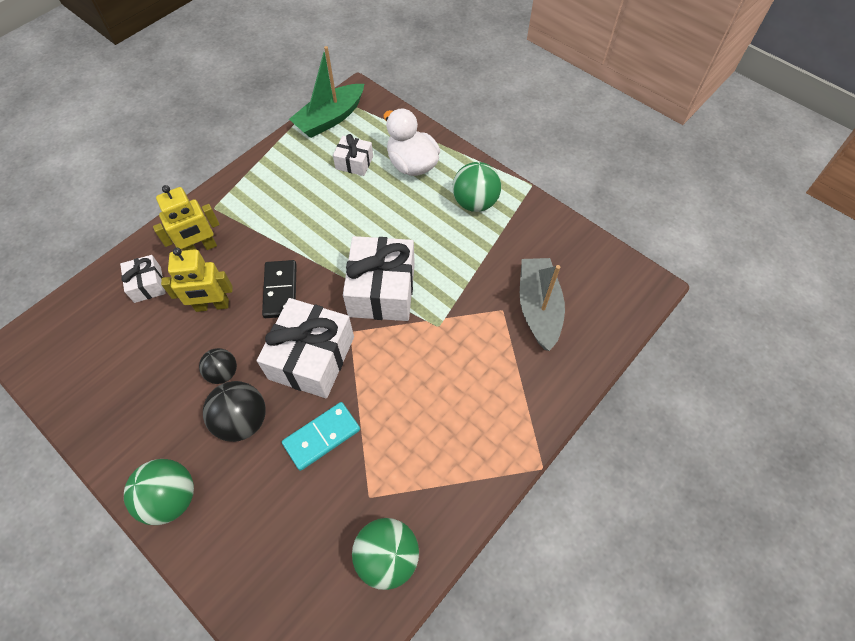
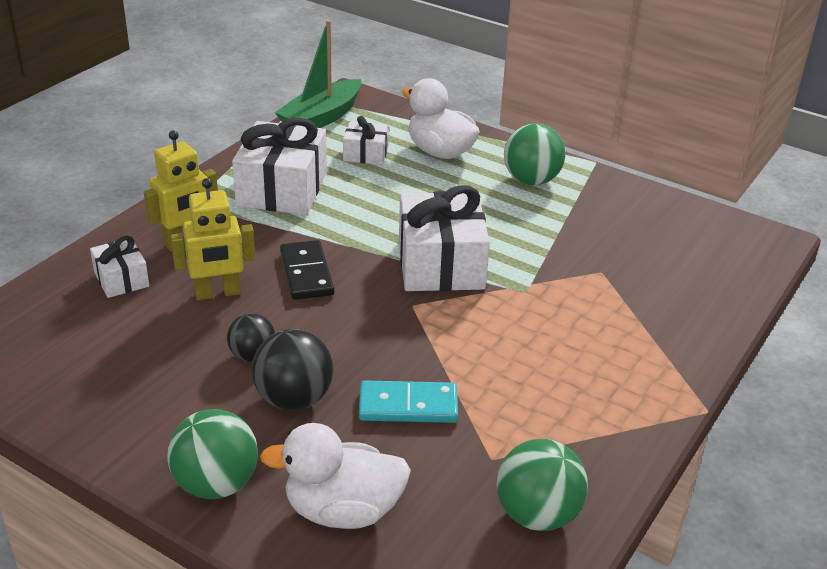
camera: 10 degrees left, 25 degrees down
white gift [257,298,354,398] -> white gift moved to [232,118,327,215]
turquoise domino [282,402,360,471] -> turquoise domino turned 45 degrees clockwise [359,380,458,423]
grey boat [520,258,565,351] -> none
none -> white duck [260,423,411,529]

